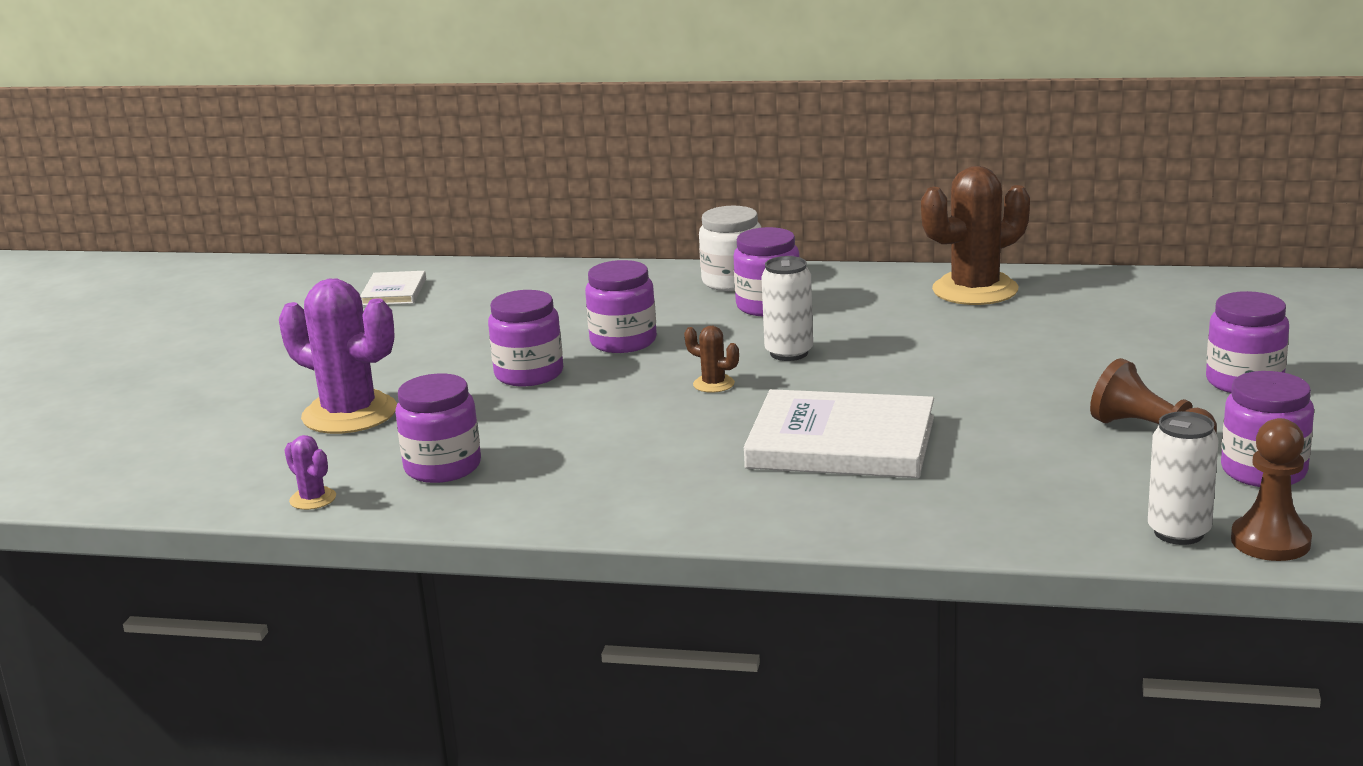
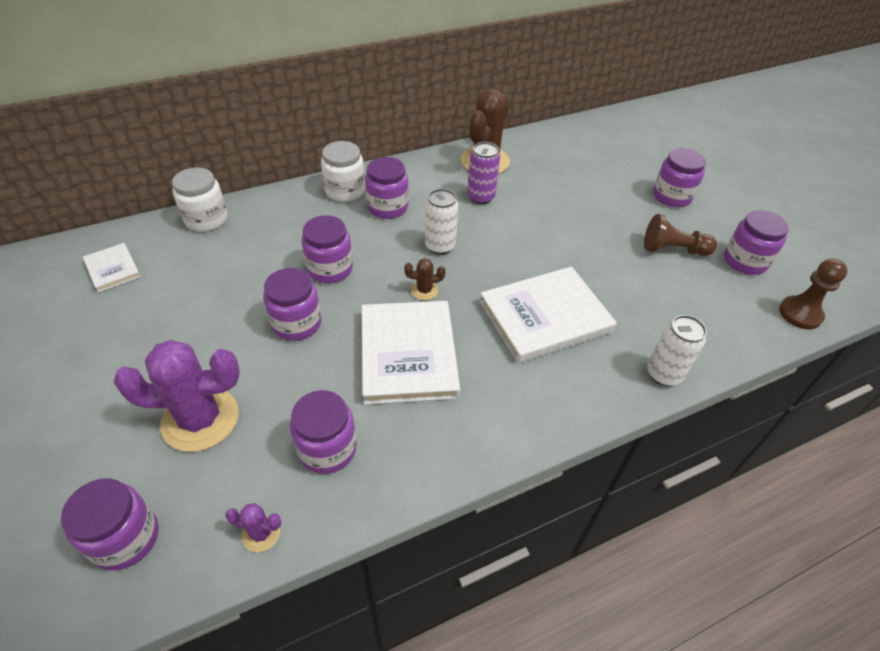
camera: 40 degrees left, 25 degrees up
white can [1148,411,1219,545] -> white can moved to [647,315,707,386]
none -> purple jar [61,478,159,570]
none -> white jar [172,167,227,231]
none -> white book [362,301,460,405]
none -> purple can [467,142,500,204]

